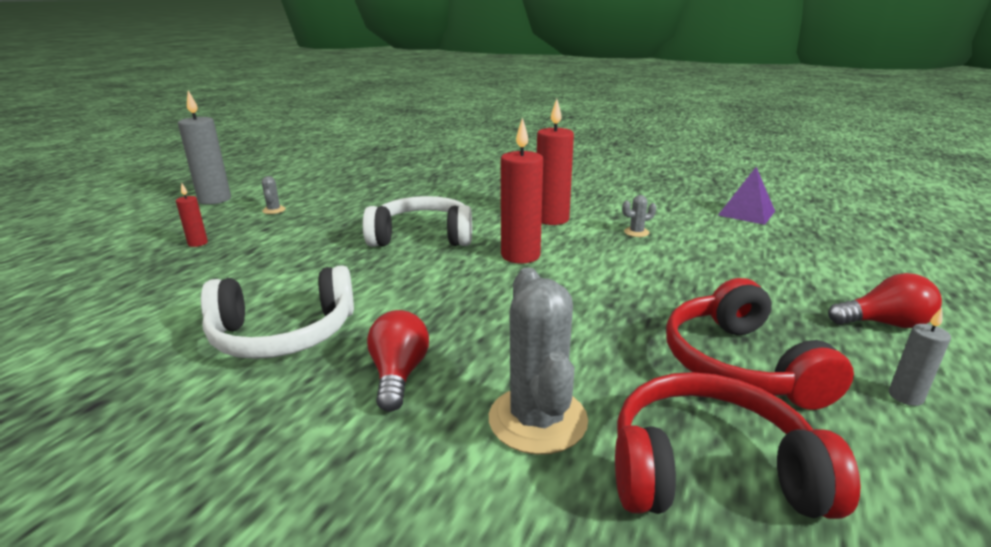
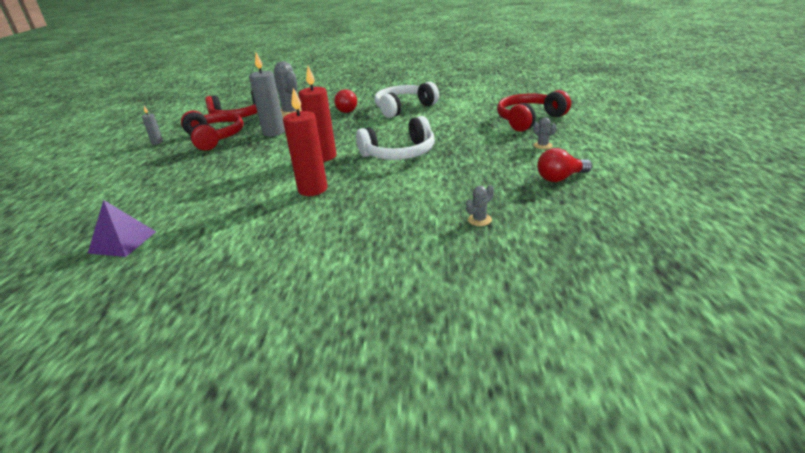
camera: 160 degrees right, 5 degrees up
red candle [176,183,208,247] -> red headphones [497,90,571,132]
grey candle [178,91,231,205] -> grey candle moved to [249,52,285,136]
grey cactus [622,195,656,237] -> grey cactus moved to [466,185,494,226]
red light bulb [828,273,942,328] -> red light bulb moved to [537,148,592,182]

